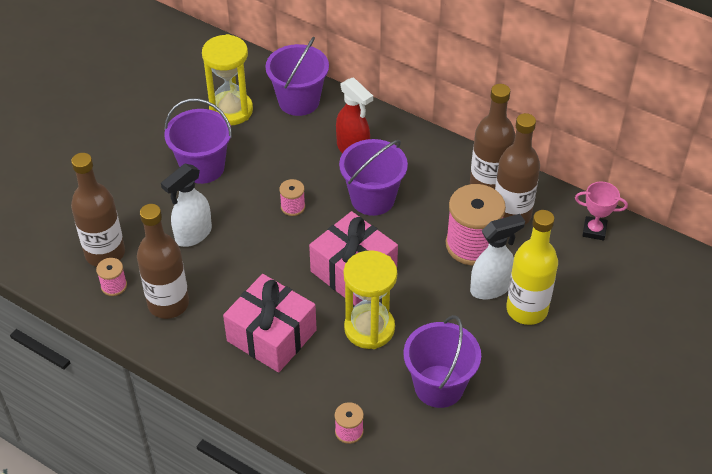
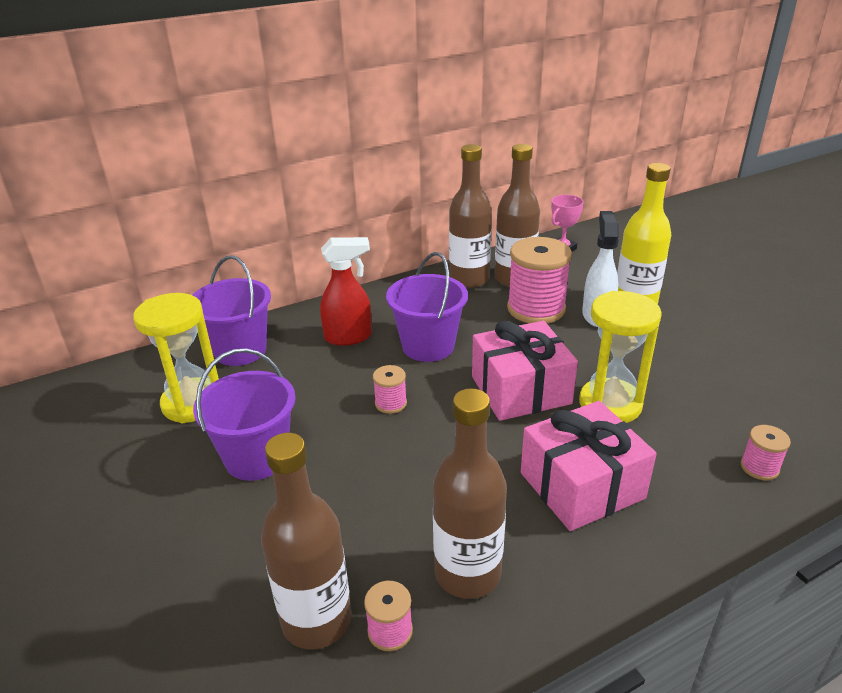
camera: 60 degrees left, 15 degrees down
white spray bottle [161,164,212,247] -> none
purple bucket [404,315,481,408] -> none

